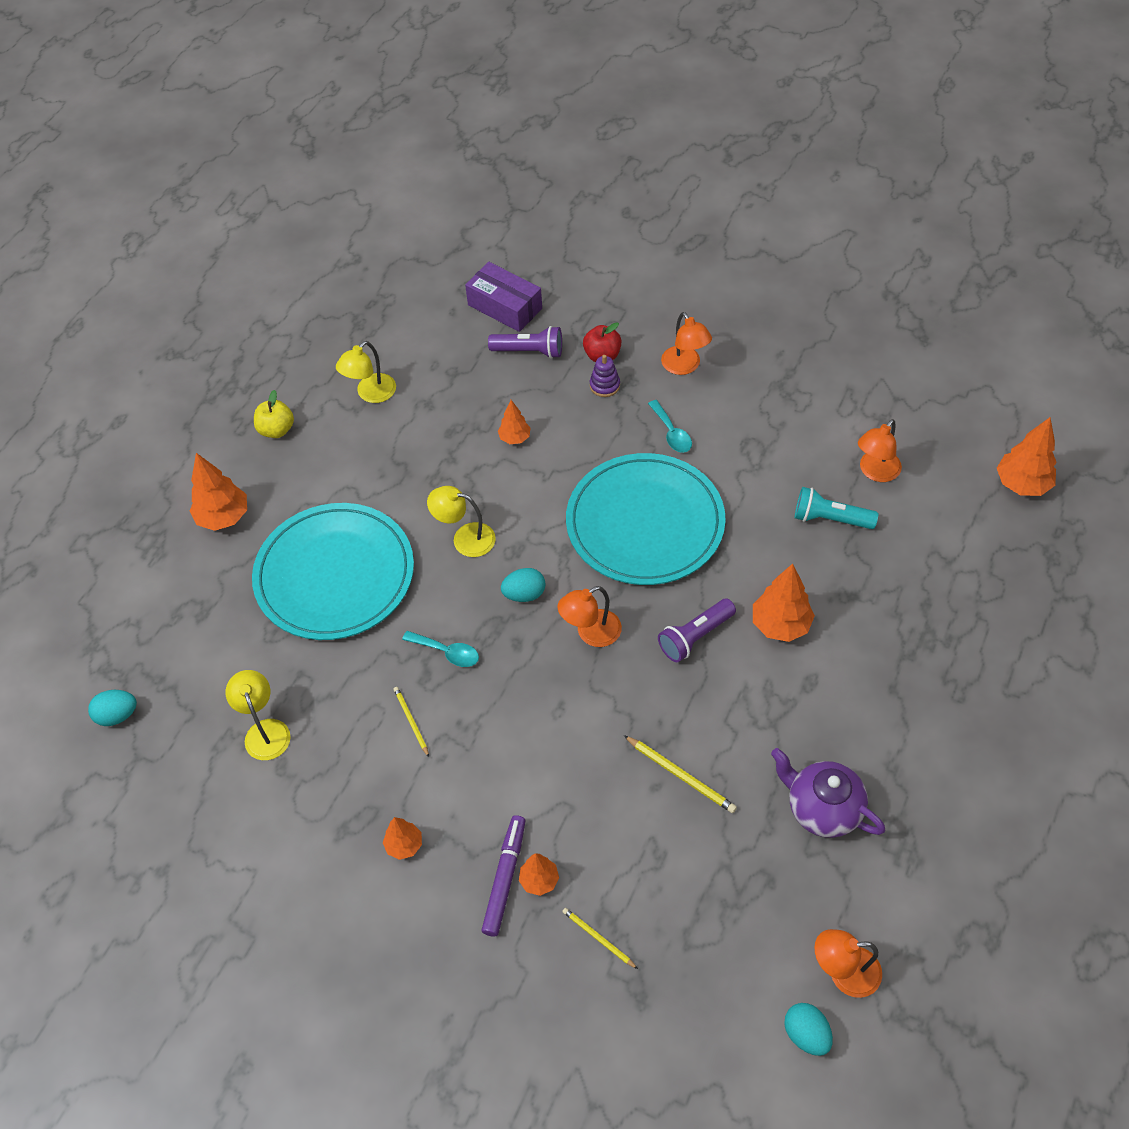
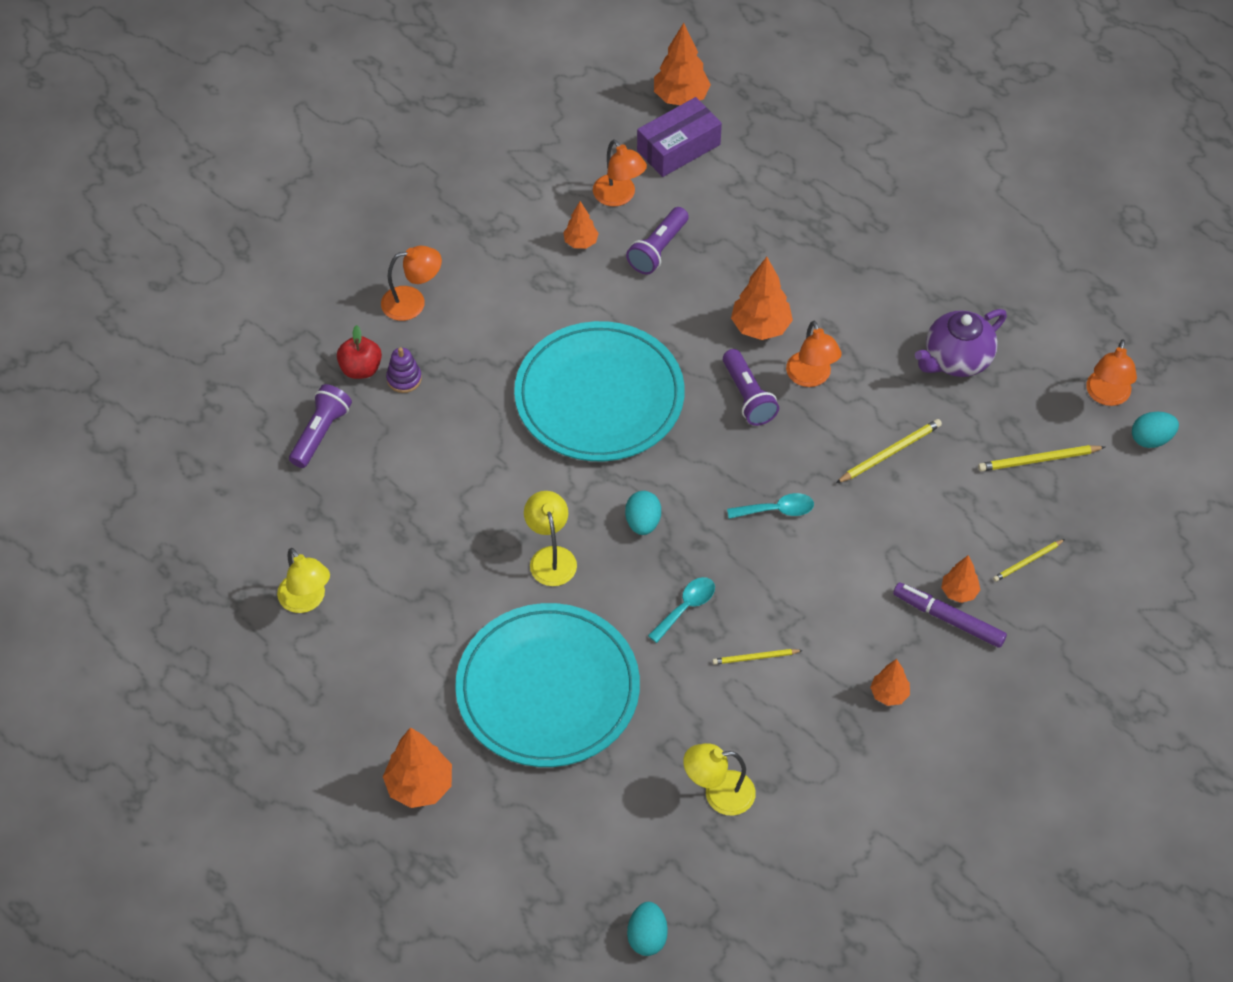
camera: 75 degrees left, 0 degrees up
yellow apple [254,390,294,438] -> none
yellow lamp [427,486,496,557] -> yellow lamp turned 135 degrees clockwise [524,491,577,586]
purple box [465,262,542,332] -> purple box moved to [637,97,722,177]
orange tree [498,400,530,444] -> orange tree moved to [563,201,599,249]
orange lamp [557,586,622,647] -> orange lamp moved to [786,321,841,387]
turquoise spoon [648,400,692,453] -> turquoise spoon moved to [727,493,814,519]
turquoise flashlight [795,487,878,529] -> purple flashlight [626,207,689,274]
none -> yellow pencil [978,445,1105,472]

